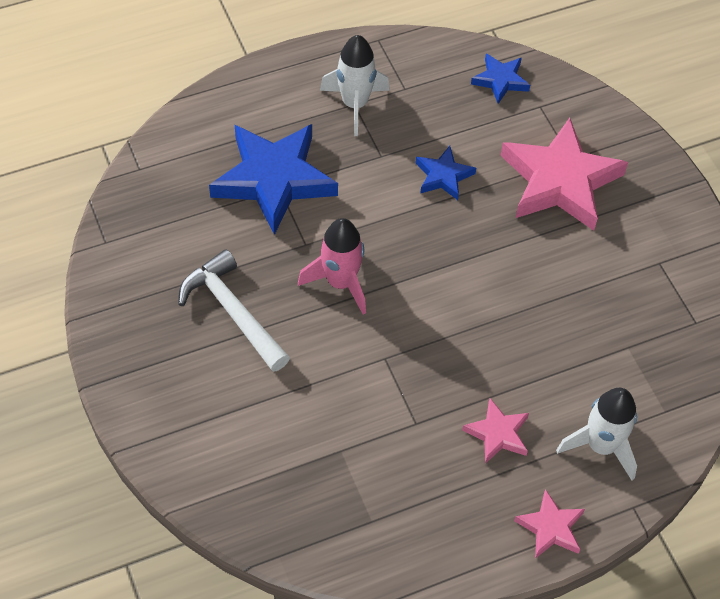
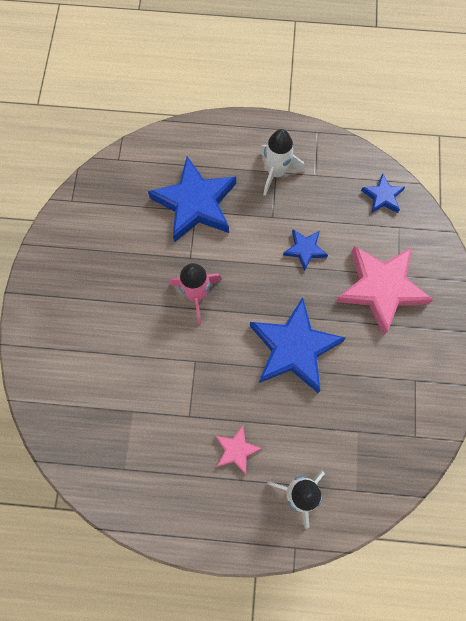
camera: 30 degrees right, 15 degrees up
white hammer [178,249,290,372] -> none
pink star [514,489,585,559] -> none
none -> blue star [250,297,346,393]

